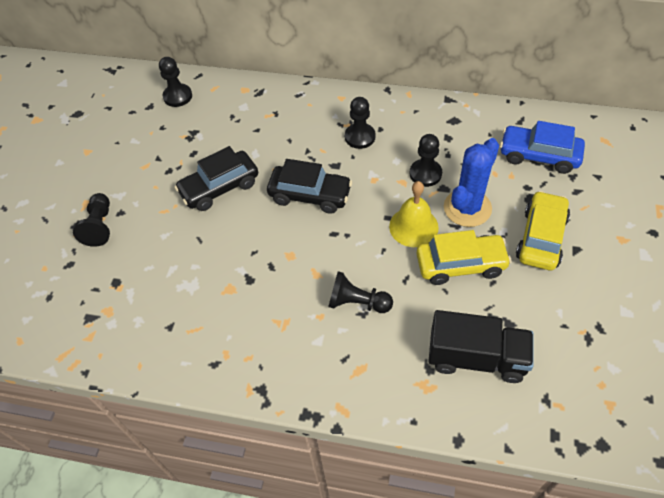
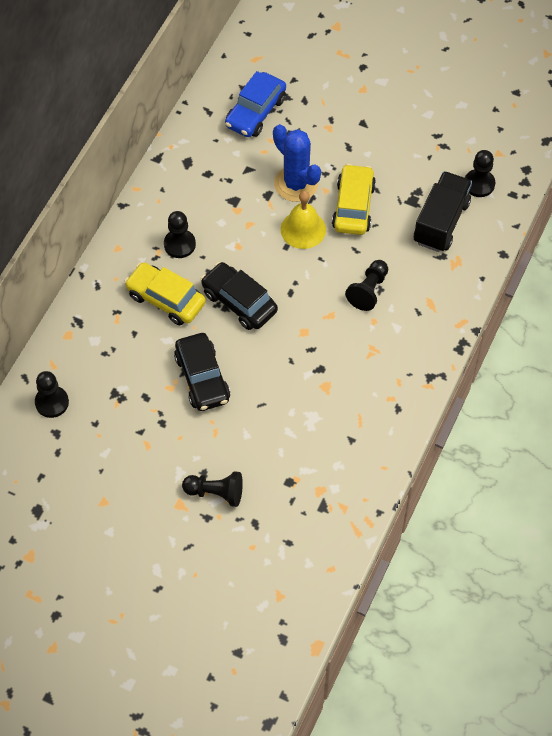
camera: 80 degrees left, 5 degrees up
black car [267,159,352,214] -> black car turned 75 degrees counterclockwise [201,262,278,330]
black pawn [410,134,442,187] -> black pawn moved to [465,150,495,197]
yellow car [516,191,570,270] -> yellow car moved to [124,262,206,325]

